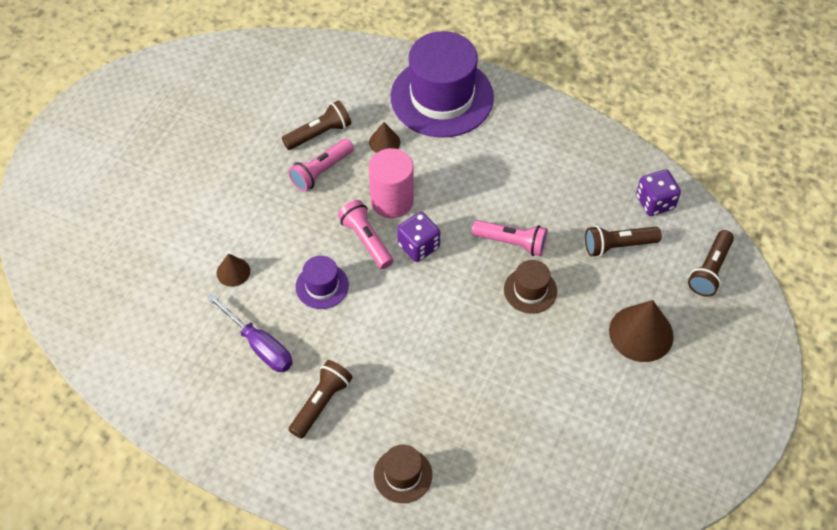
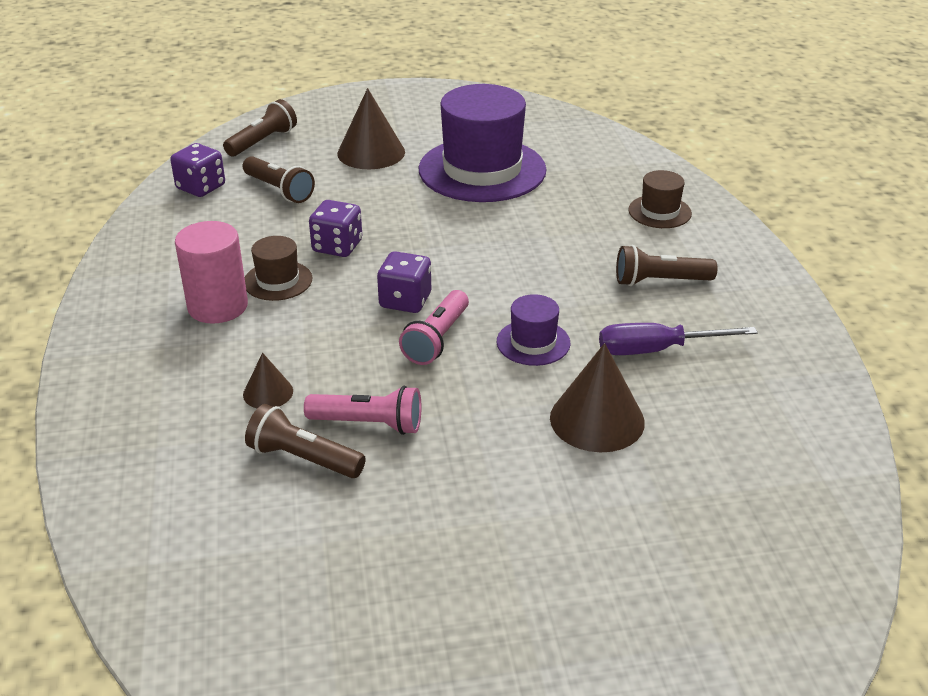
camera: 125 degrees left, 20 degrees down
purple screwdriver [207,294,293,372] -> purple screwdriver turned 105 degrees counterclockwise [599,323,758,355]
brown cone [217,253,250,287] -> brown cone [550,343,645,452], size x1.84
pink cylinder [369,148,414,218] -> pink cylinder moved to [175,221,248,323]
purple hat [391,31,494,138] -> purple hat moved to [419,84,546,202]
pink flashlight [472,220,548,256] -> purple dice [309,200,362,257]
brown hat [504,260,557,314] -> brown hat moved to [245,236,312,301]
brown flashlight [688,230,734,297] -> brown flashlight turned 45 degrees counterclockwise [223,99,297,156]

